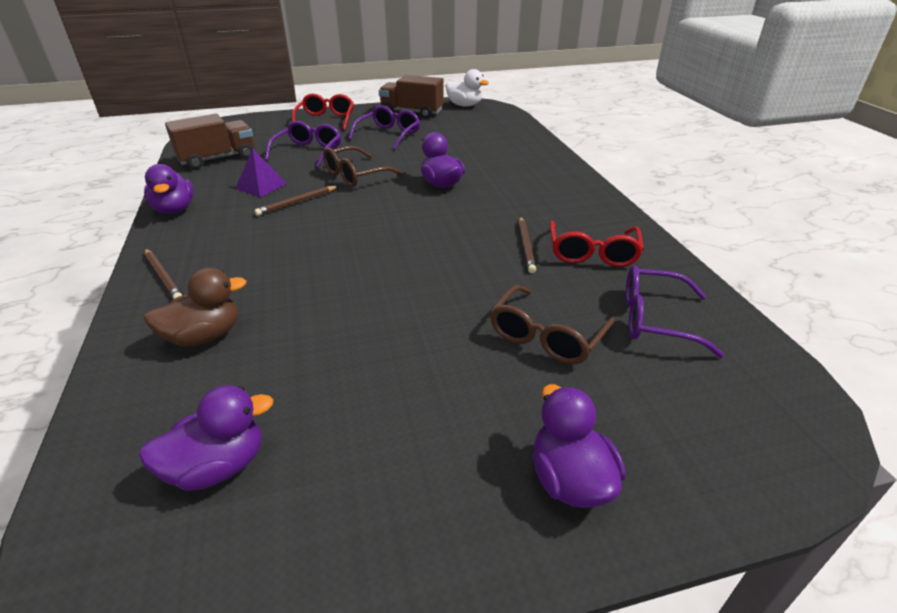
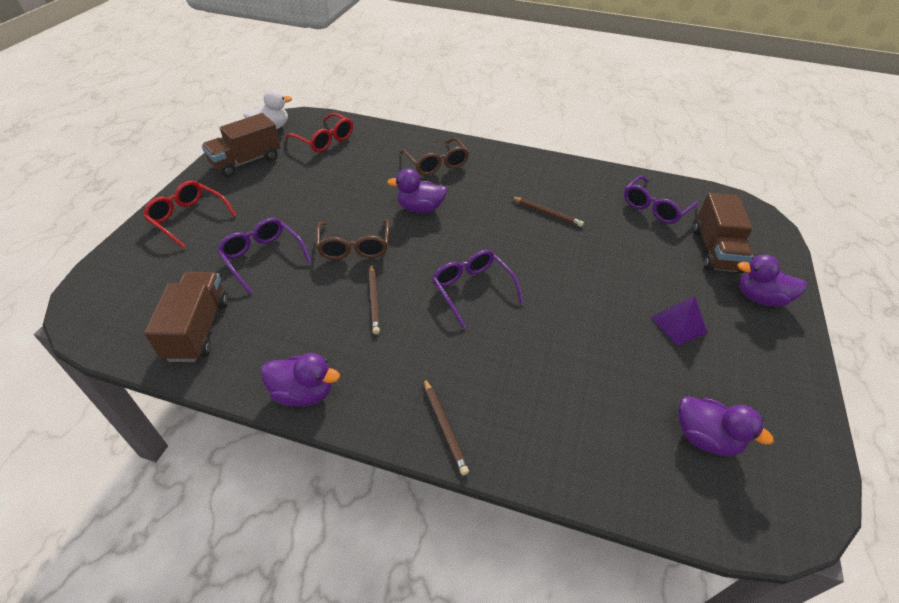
camera: 60 degrees left, 10 degrees up
purple duck [139,385,274,491] -> purple duck turned 120 degrees clockwise [678,396,774,456]
brown duck [144,267,246,347] -> none
brown pencil [145,249,183,299] -> brown pencil turned 75 degrees clockwise [424,378,469,475]
purple pyramid [235,148,287,197] -> purple pyramid moved to [650,296,708,346]
purple glasses [349,106,420,149] -> purple glasses moved to [432,250,524,328]
brown glasses [490,285,615,364] -> brown glasses moved to [400,138,469,175]
red glasses [550,221,644,267] -> red glasses moved to [285,113,353,152]
none -> brown truck [693,193,753,274]

